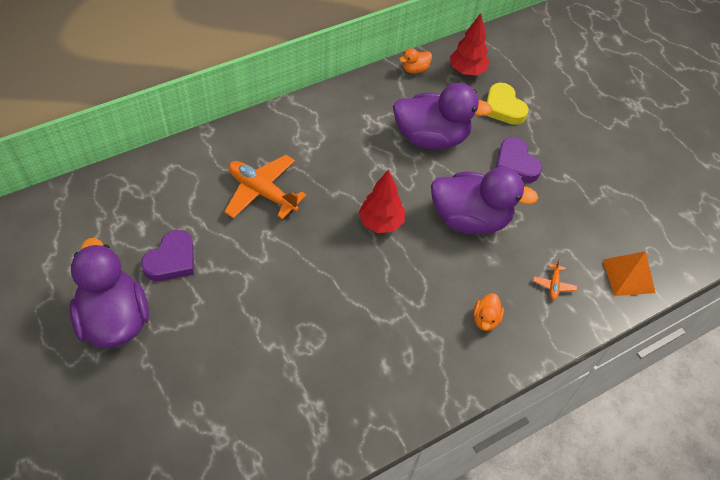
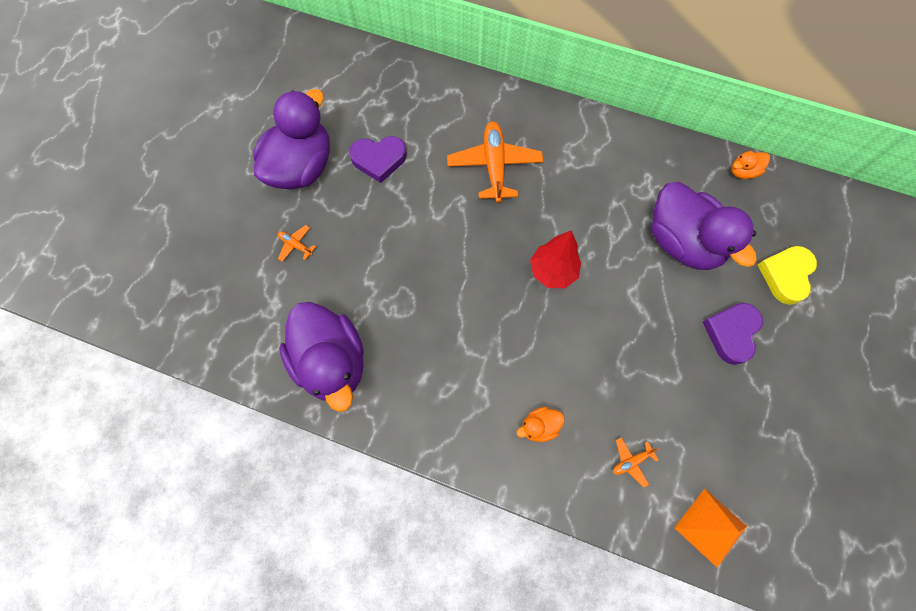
camera: 55 degrees right, 15 degrees up
orange duck [399,48,432,74] -> orange duck turned 45 degrees counterclockwise [731,151,770,179]
purple duck [431,167,538,234] -> purple duck moved to [279,302,364,412]
red tree [450,13,489,76] -> none
none -> orange plane [278,225,316,262]

